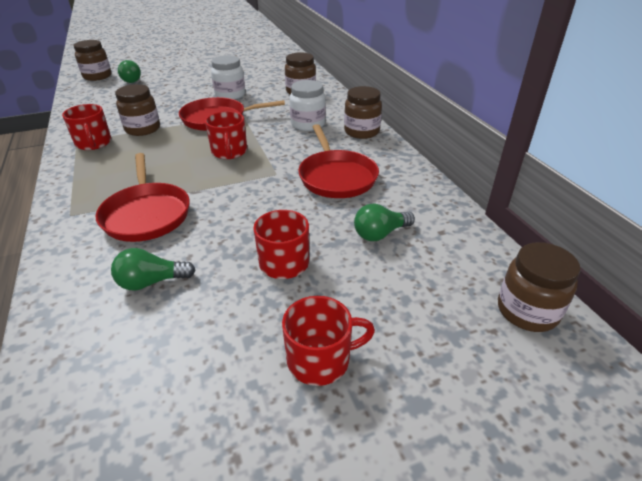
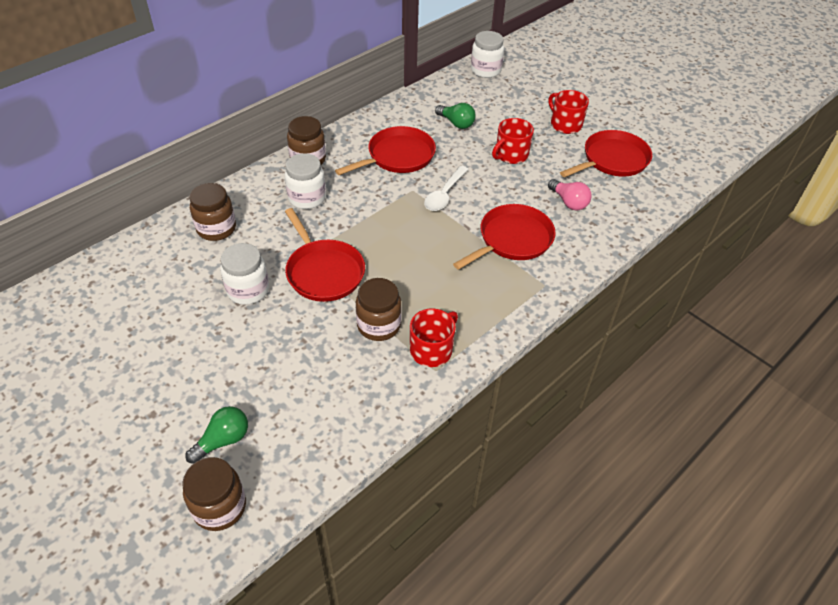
camera: 115 degrees left, 10 degrees up
green light bulb [111,248,195,291] -> pink light bulb [548,179,592,210]
red mug [205,111,247,159] -> none
brown jar [498,242,580,332] -> white jar [471,31,504,78]
none -> white spoon [424,166,468,211]
none -> red pan [560,130,652,177]

